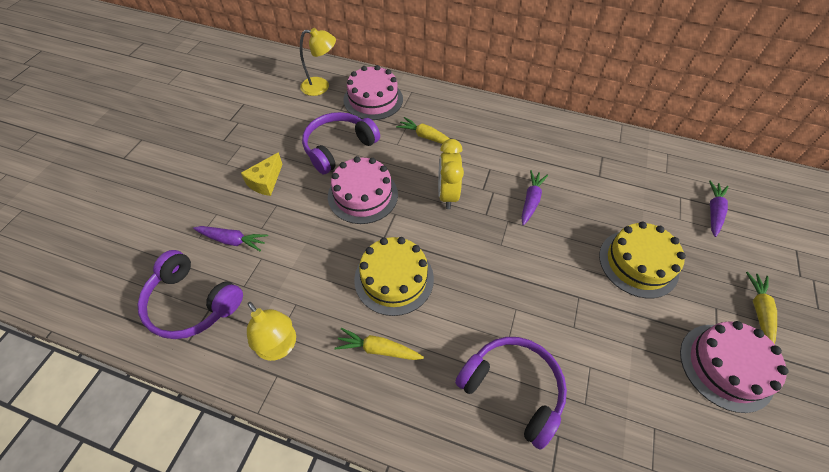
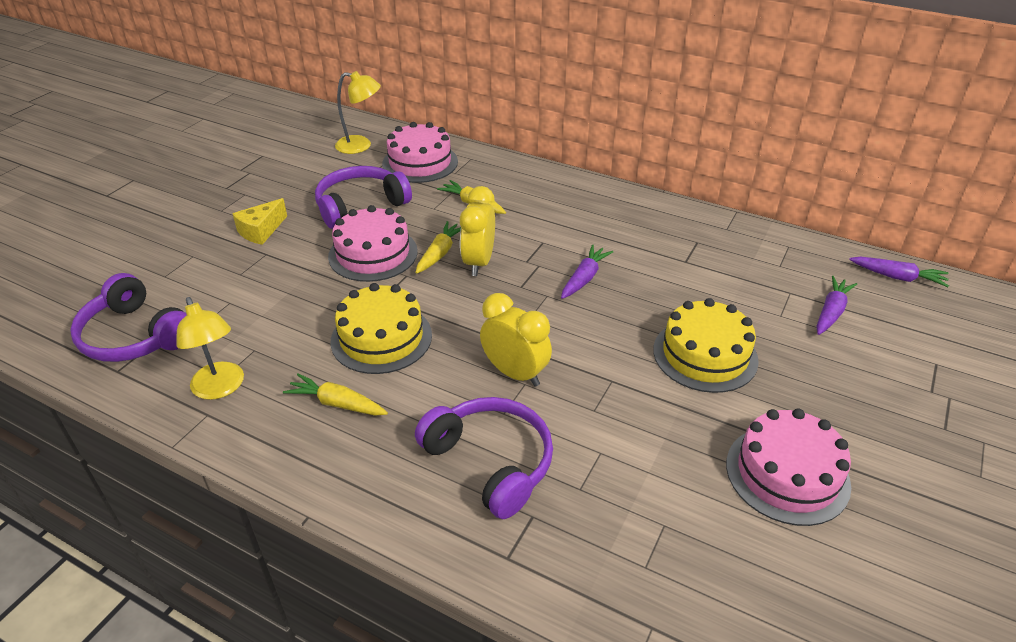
camera: 10 degrees right, 15 degrees down
purple carrot [193,226,268,251] -> purple carrot moved to [849,257,949,287]
yellow carrot [746,272,777,344] -> yellow carrot moved to [415,221,461,274]
none -> yellow clock [480,293,552,387]

